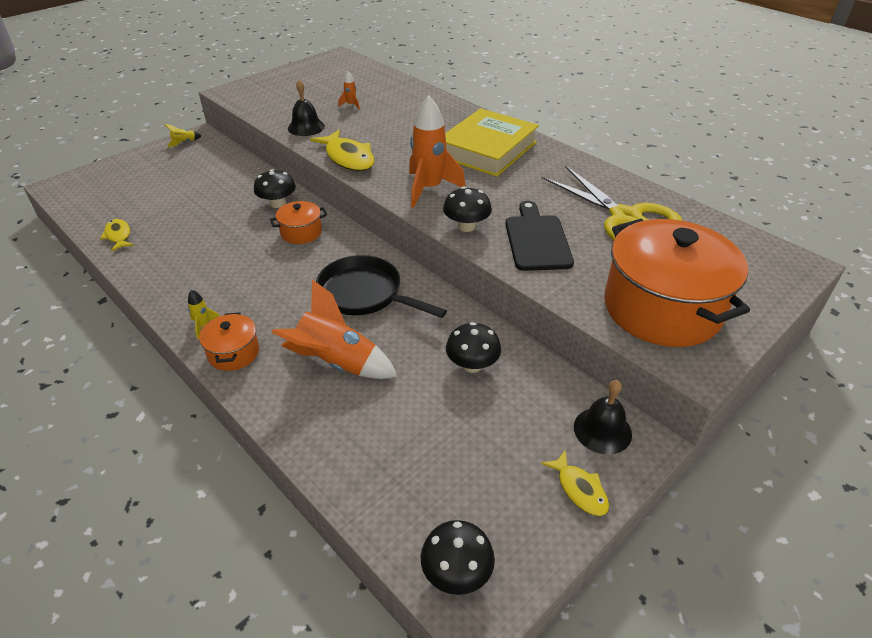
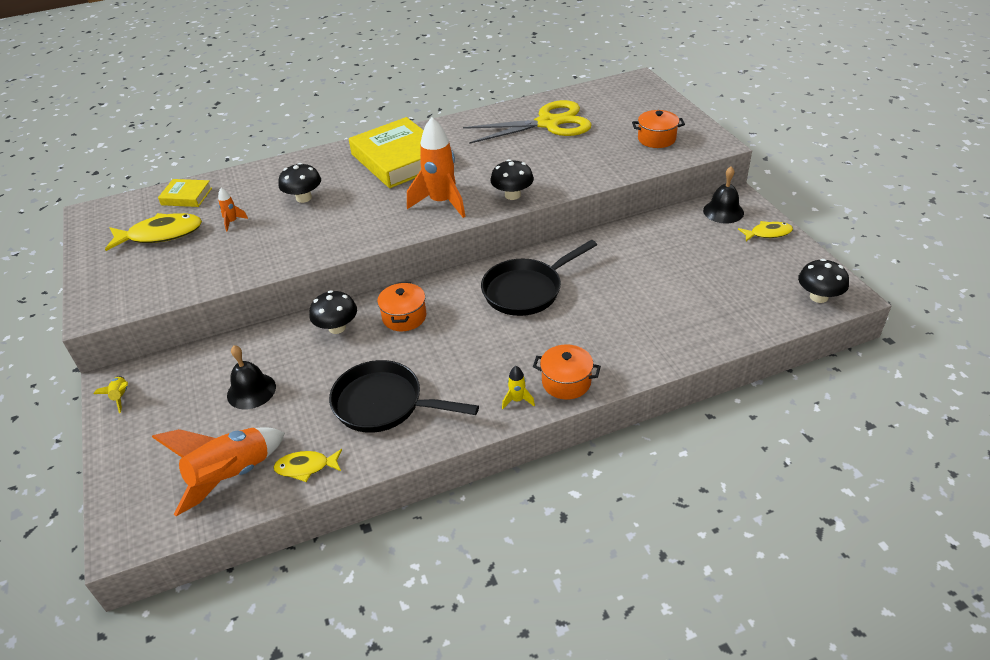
camera: 65 degrees left, 0 degrees up
orange rocket [272,279,398,379] -> orange rocket moved to [152,428,285,516]
black bell [288,80,325,136] -> black bell moved to [227,345,276,409]
yellow fish [310,130,375,171] -> yellow fish moved to [105,213,202,251]
black mushroom [446,322,501,373] -> black mushroom moved to [278,163,321,203]
black cutting board [505,201,574,271] -> none
orange pot [604,219,750,347] -> orange pot [632,110,685,148], size x0.46
none -> yellow book [158,179,212,207]
none -> black pan [329,360,479,433]

